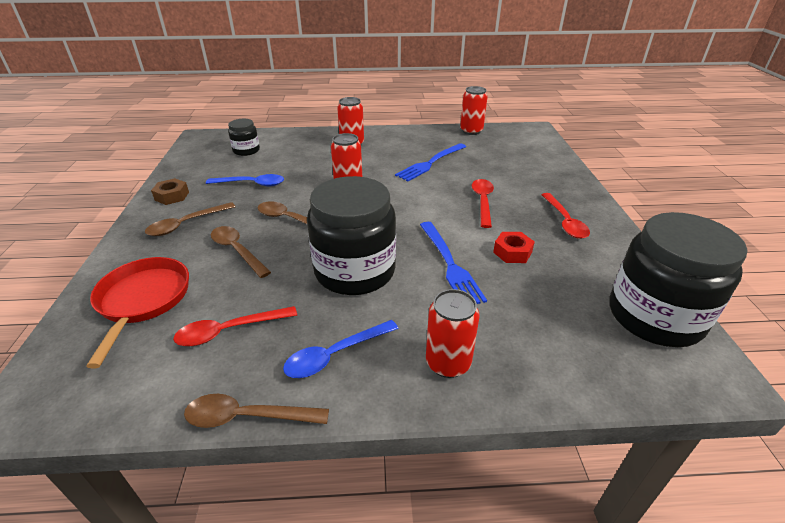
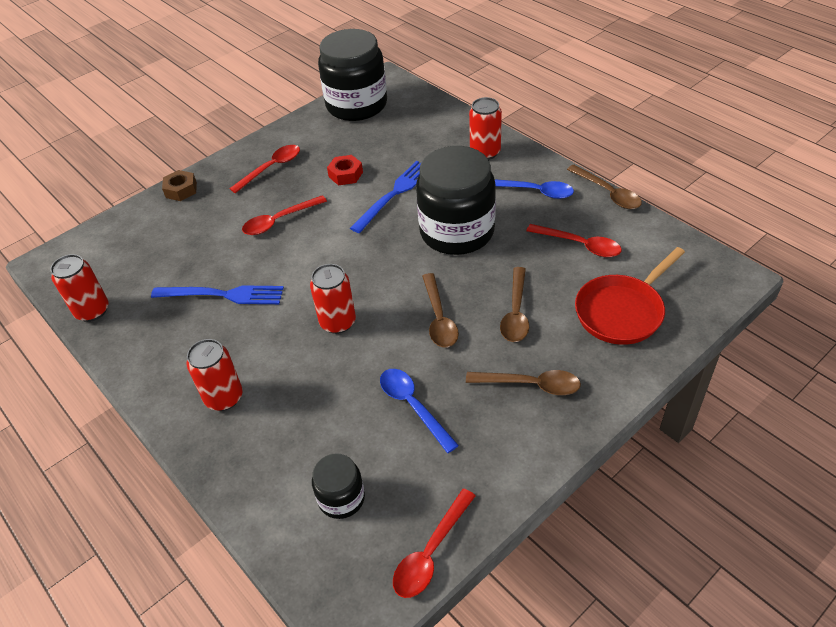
camera: 125 degrees left, 10 degrees up
brown nut [151,178,189,205] -> brown nut moved to [162,170,197,201]
none -> red spoon [393,489,476,598]

